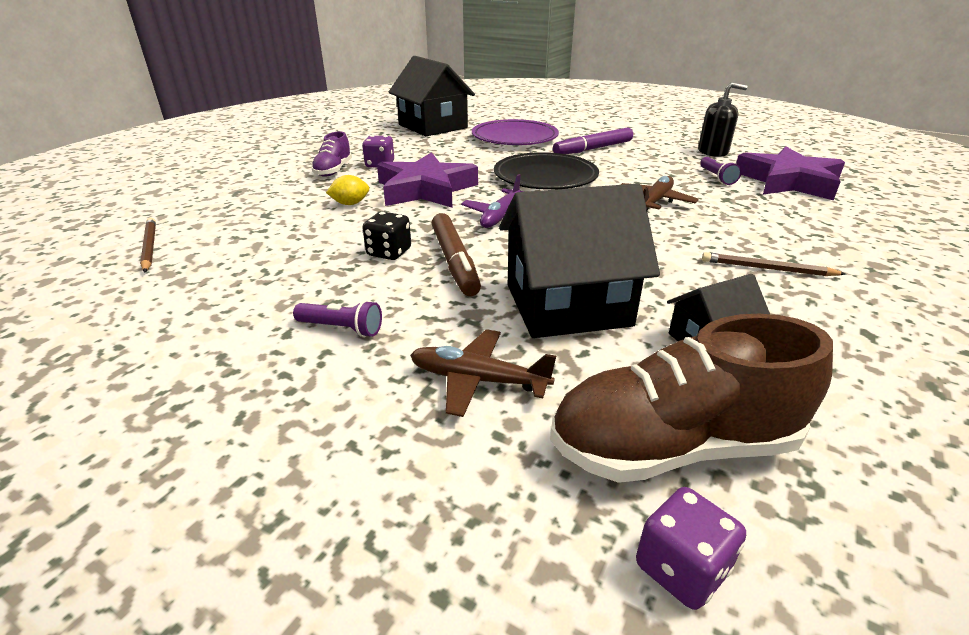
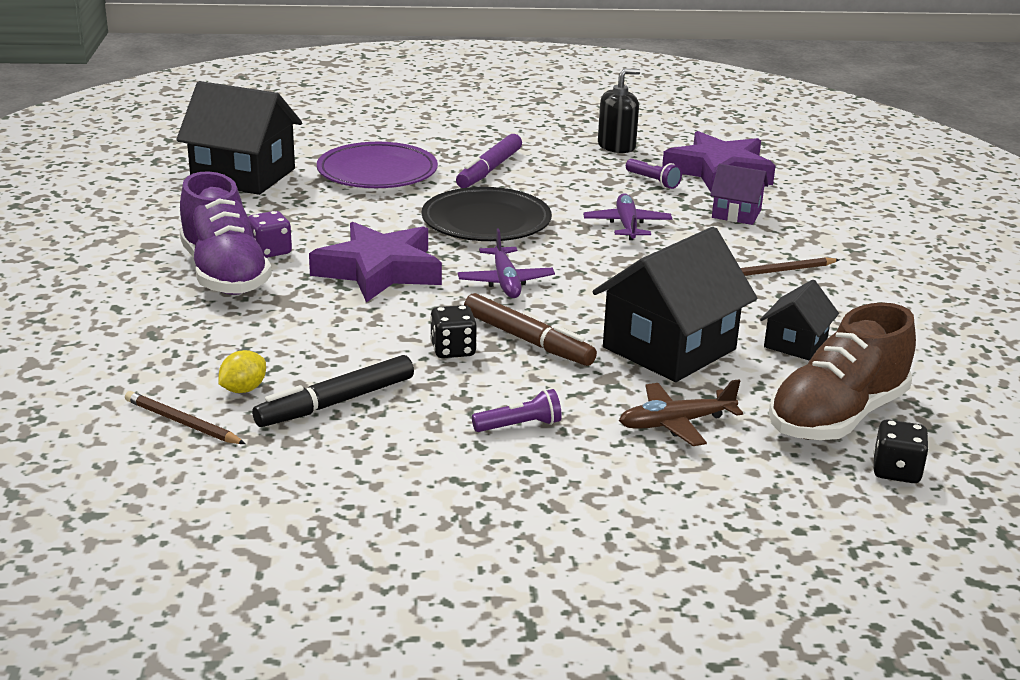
camera: 35 degrees left, 5 degrees down
purple shoe [311,132,352,177] -> purple shoe [180,171,272,295], size x1.86
yellow lemon [326,175,369,205] -> yellow lemon moved to [218,350,266,393]
brown plane [621,176,699,211] -> purple plane [583,193,672,240]
purple dice [636,487,746,610] -> black dice [873,419,929,483]
none -> black marker [252,355,414,427]
none -> purple house [710,164,768,225]

